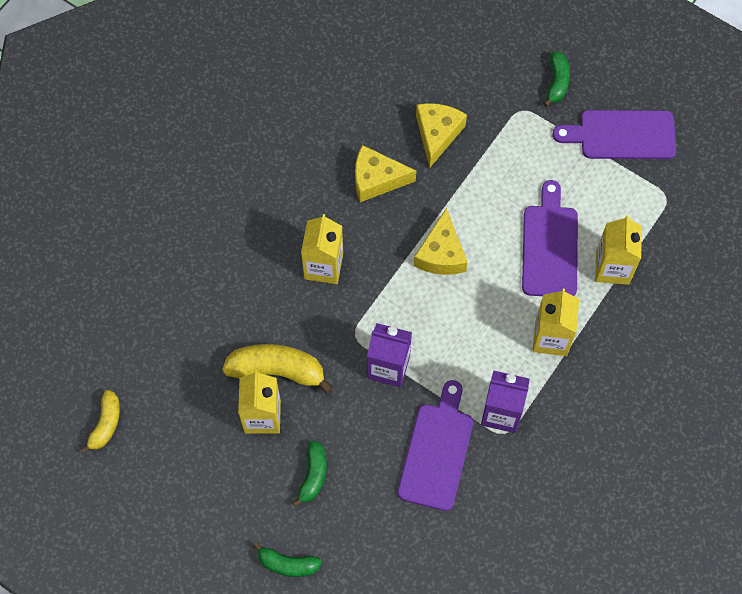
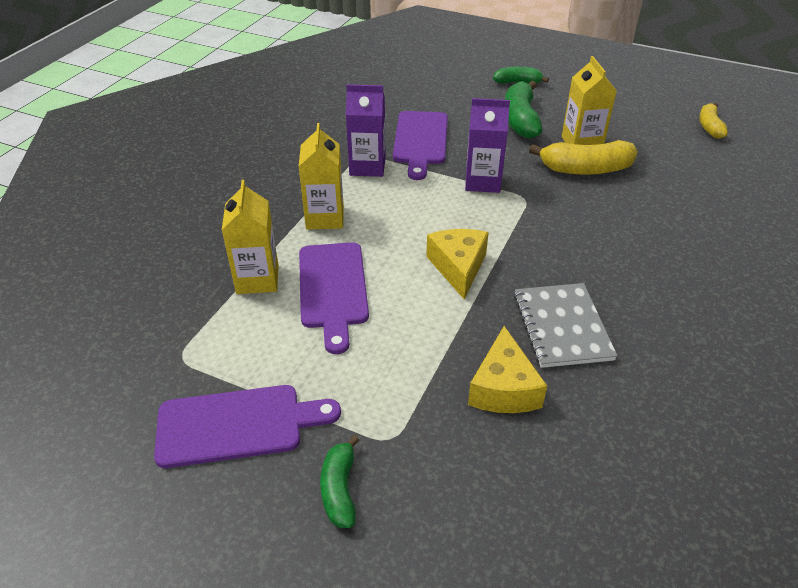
camera: 170 degrees right, 25 degrees down
green banana [292,441,327,507] -> green banana [505,81,542,139], size x1.65
yellow carton [301,214,343,284] -> none
yellow cheese [355,145,416,202] -> grey notebook [514,283,618,368]

